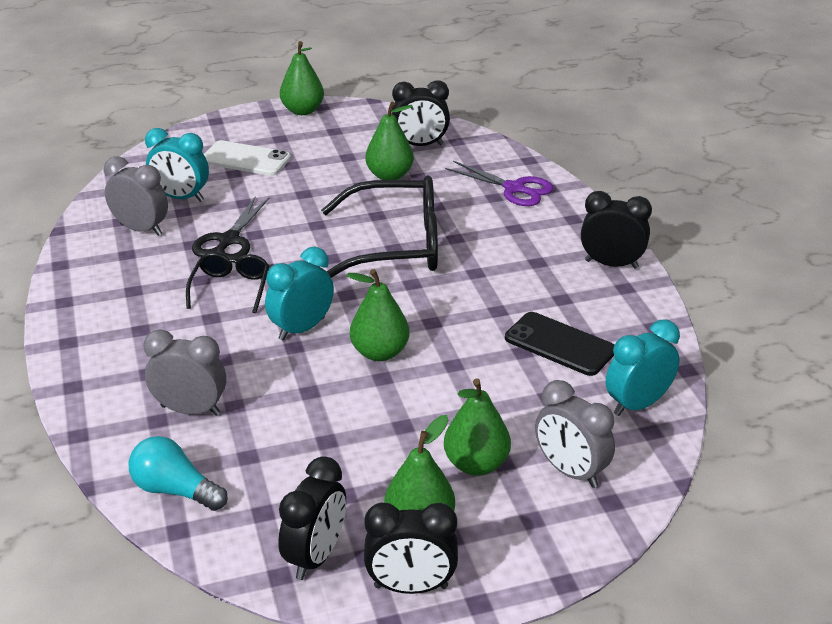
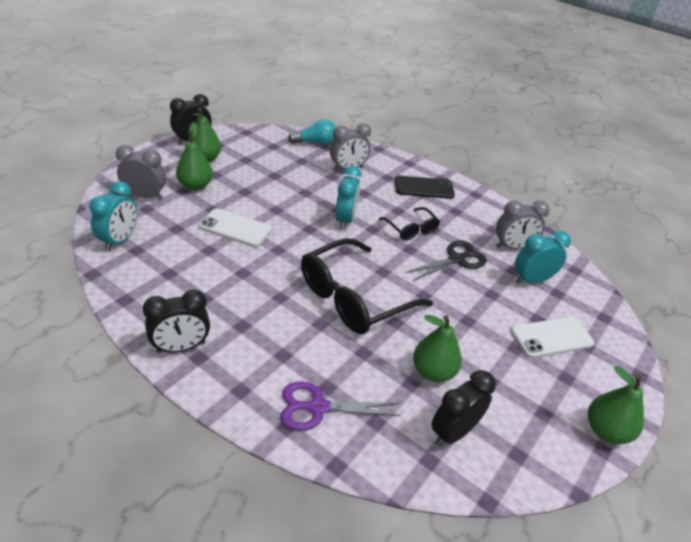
camera: 140 degrees right, 5 degrees up
black scissors [192,197,269,259] -> black scissors turned 75 degrees clockwise [405,241,487,281]
black clock [278,456,346,580] -> none
green pear [346,269,410,361] -> none
black phone [505,312,615,376] -> black phone moved to [395,176,455,199]
none -> white phone [199,208,272,247]

